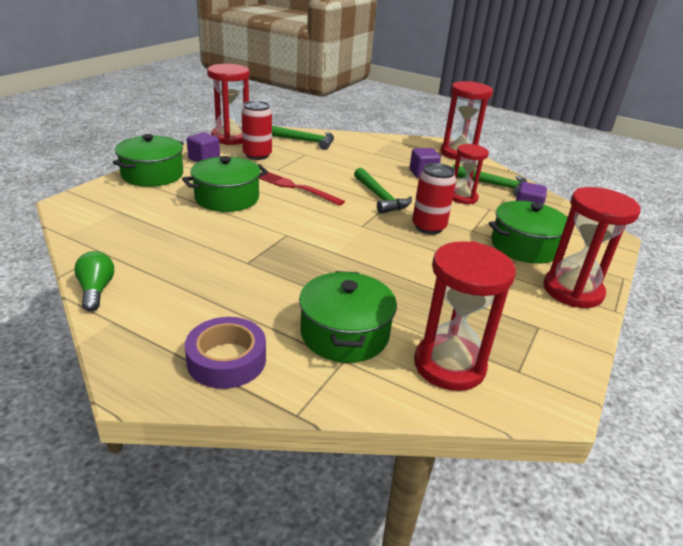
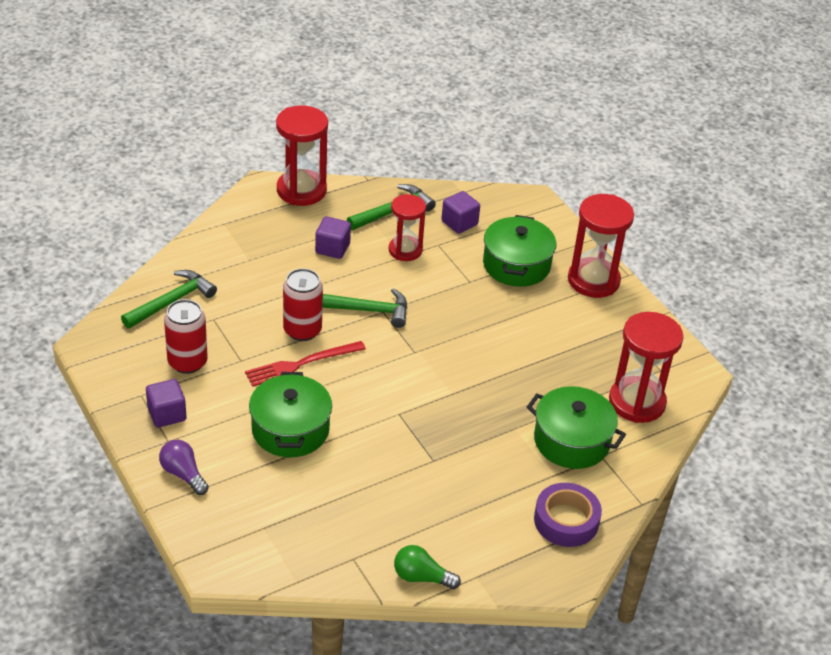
camera: 60 degrees left, 10 degrees up
green pot [113,134,184,187] -> purple light bulb [159,440,209,495]
red hourglass [207,64,250,145] -> none
red can [412,163,456,234] -> red can moved to [283,268,323,341]

